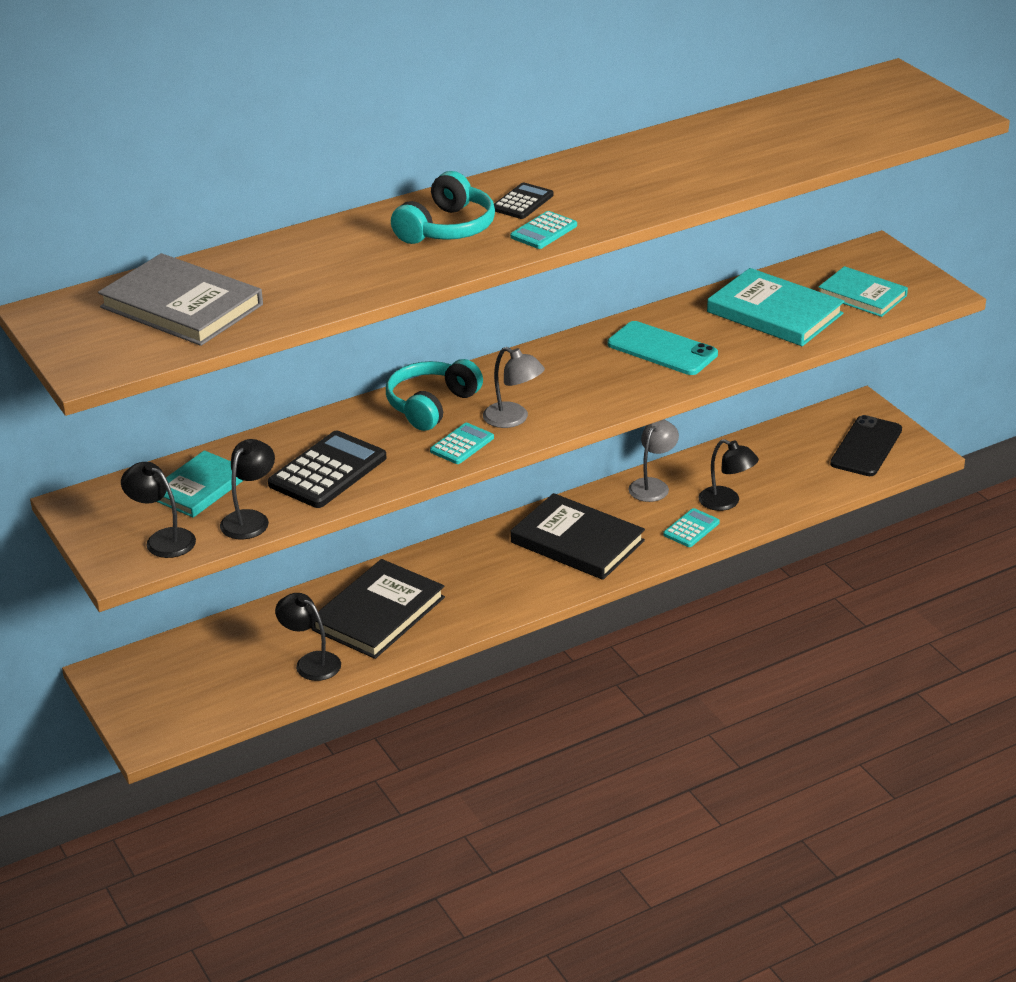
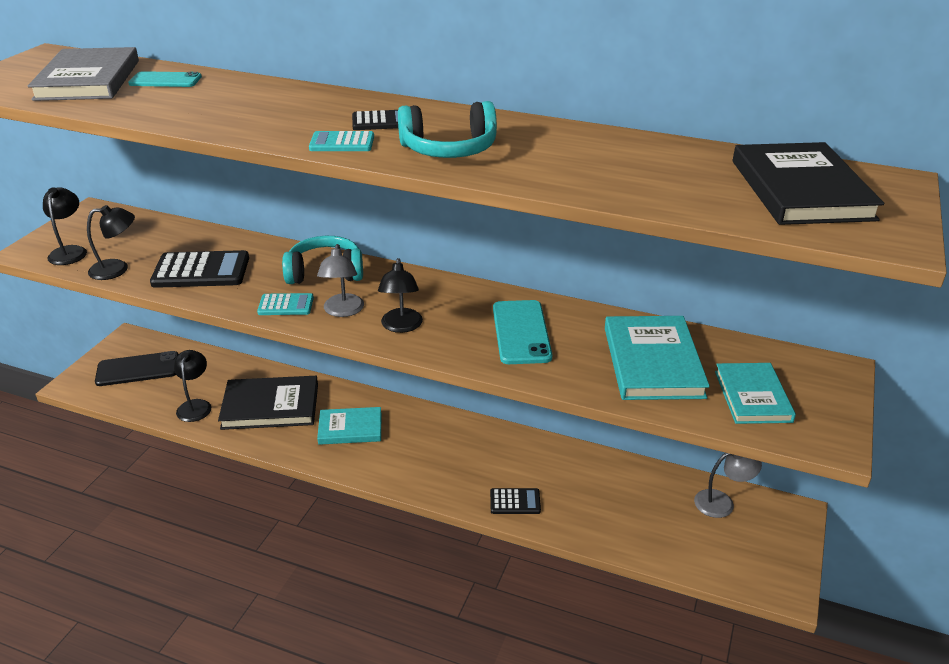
camera: 50 degrees right, 0 degrees up
turquoise book [157,450,243,518] -> turquoise book moved to [317,407,382,445]
turquoise headphones [391,171,495,244] -> turquoise headphones moved to [398,101,497,158]
black book [511,493,645,580] -> black book moved to [733,142,884,225]
grey lamp [628,419,679,502] -> grey lamp moved to [694,453,762,518]
turquoise calculator [663,508,720,547] -> black calculator [490,488,541,514]
black lamp [698,439,759,511] -> black lamp moved to [378,258,423,333]
black phone [830,415,902,476] -> black phone moved to [95,351,179,386]
none -> turquoise phone [128,71,202,87]

